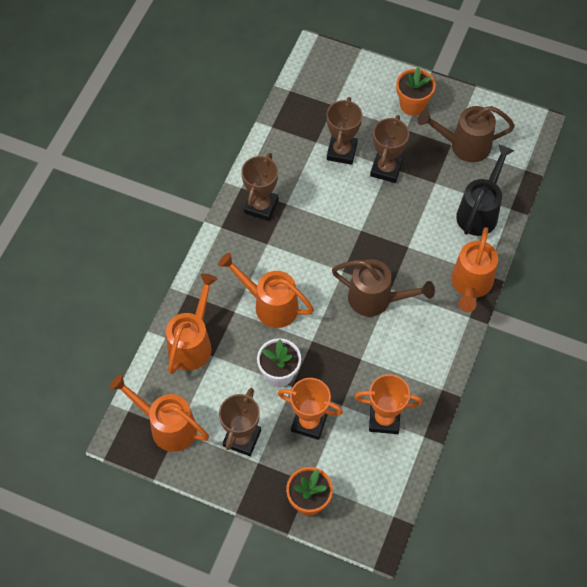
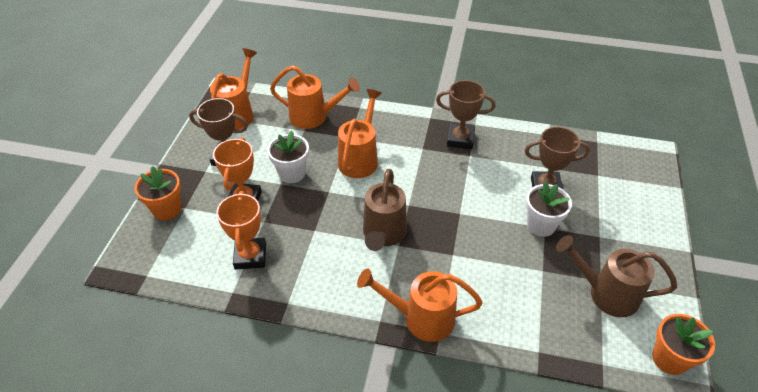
camera: 80 degrees right, 15 degrees down
brown trophy [370,115,409,183] -> white flower pot [526,182,572,237]
orange flower pot [396,67,436,116] -> orange flower pot moved to [652,314,715,375]
brown watering can [418,106,515,162] -> brown watering can turned 60 degrees counterclockwise [556,235,677,317]
black watering can [456,145,514,236] -> none

